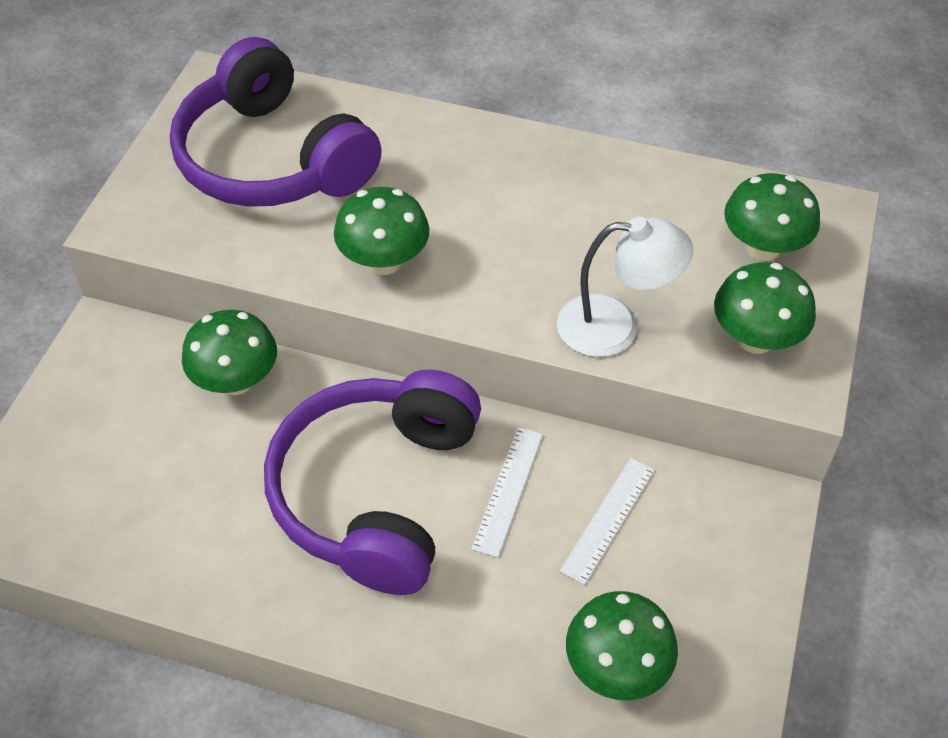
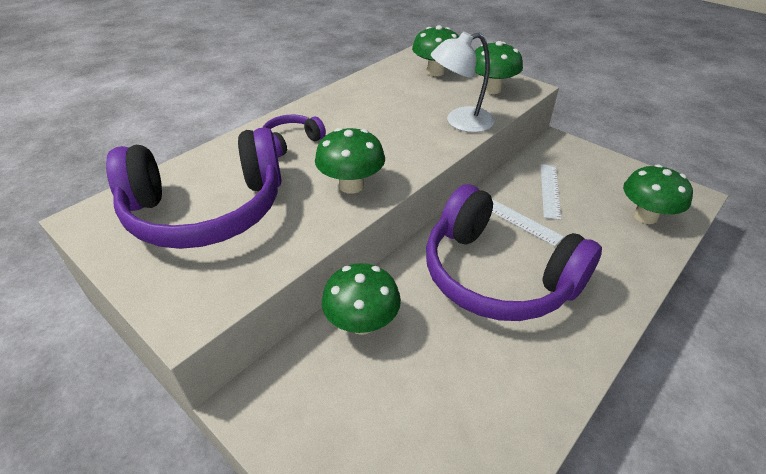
camera: 65 degrees left, 10 degrees down
white lamp [557,217,693,357] -> white lamp turned 135 degrees counterclockwise [431,31,495,133]
white ruler [560,458,655,585] -> white ruler turned 45 degrees clockwise [541,164,561,220]
none -> purple headphones [262,115,326,157]

